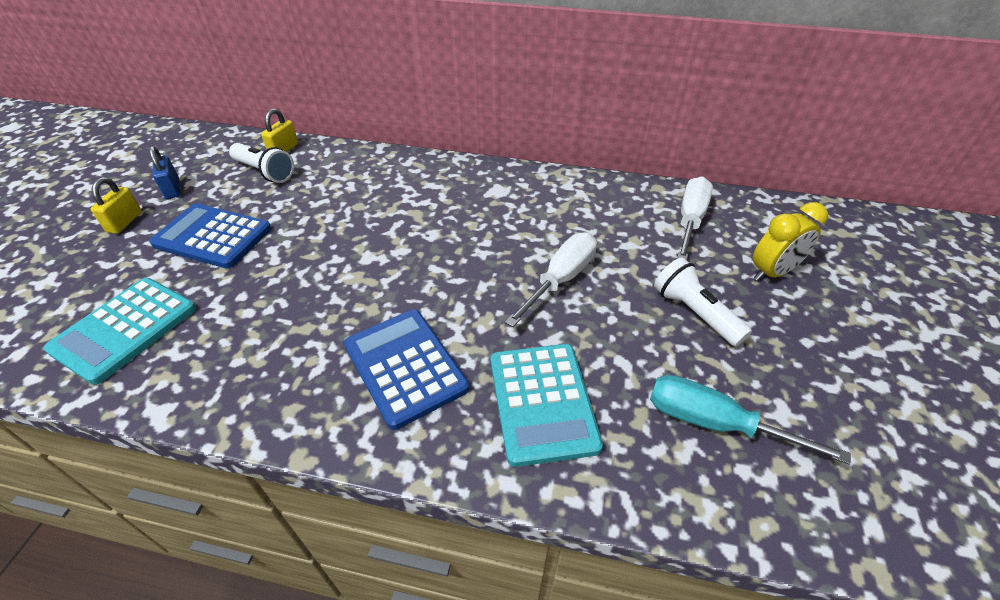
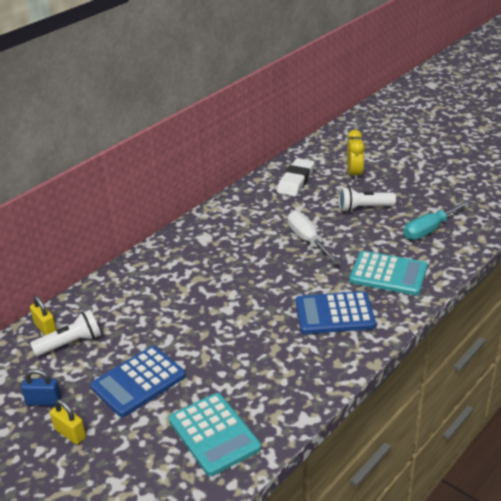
camera: 60 degrees left, 10 degrees down
white screwdriver [677,176,713,260] -> white eraser [277,158,315,197]

